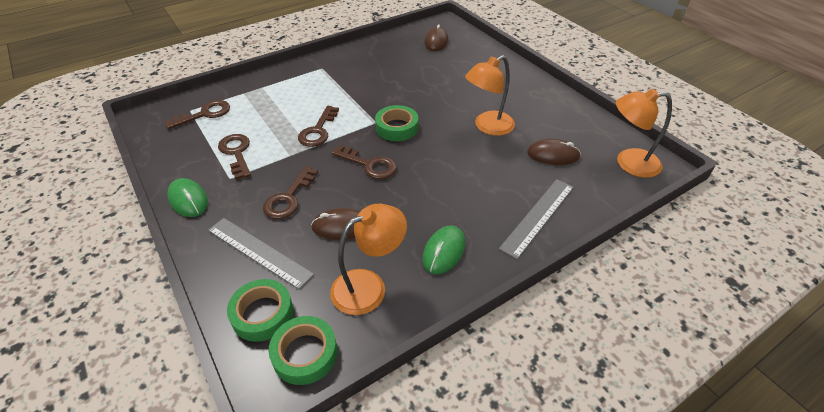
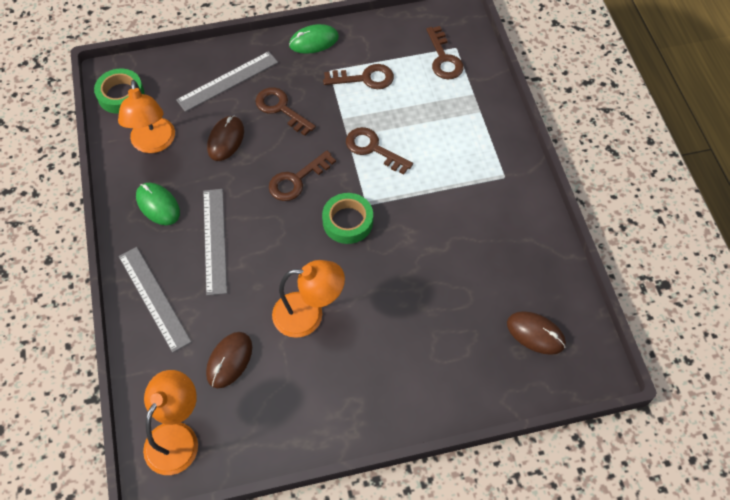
camera: 110 degrees right, 15 degrees up
green tape [227,279,293,342] -> none
orange lamp [465,55,515,136] -> orange lamp turned 105 degrees clockwise [272,260,345,338]
none -> grey ruler [203,189,227,296]

